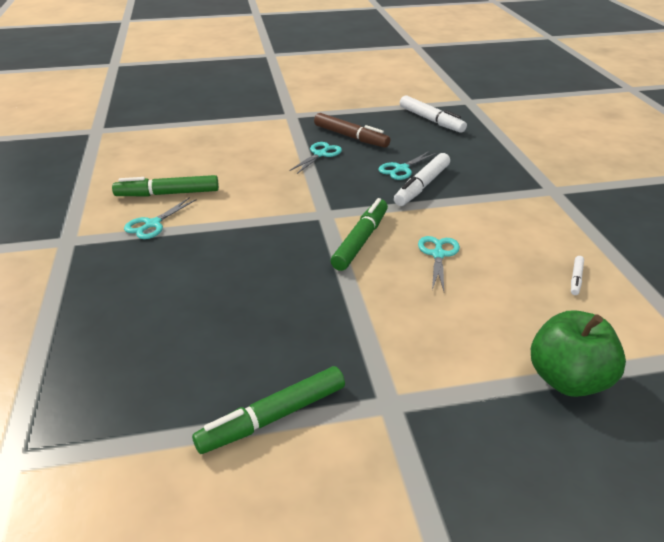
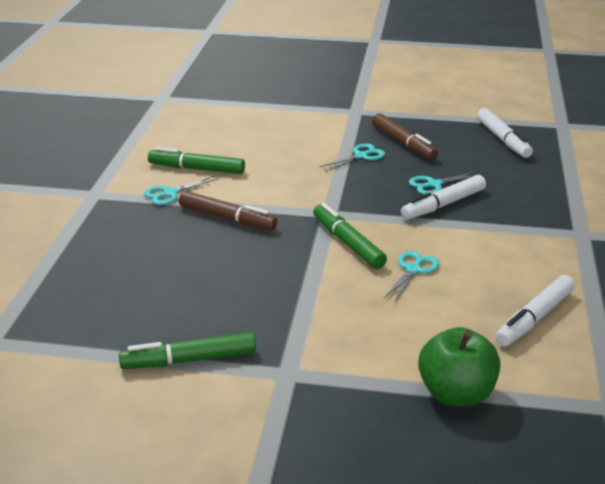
camera: 20 degrees right, 5 degrees down
green marker [331,198,388,271] -> green marker turned 75 degrees counterclockwise [313,203,387,269]
white marker [571,256,584,295] -> white marker [495,275,575,346], size x2.11
none -> brown marker [179,191,278,231]

